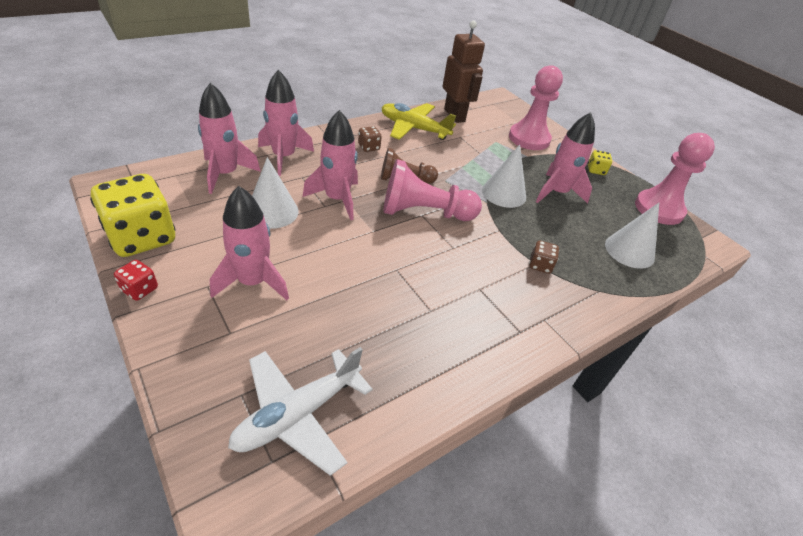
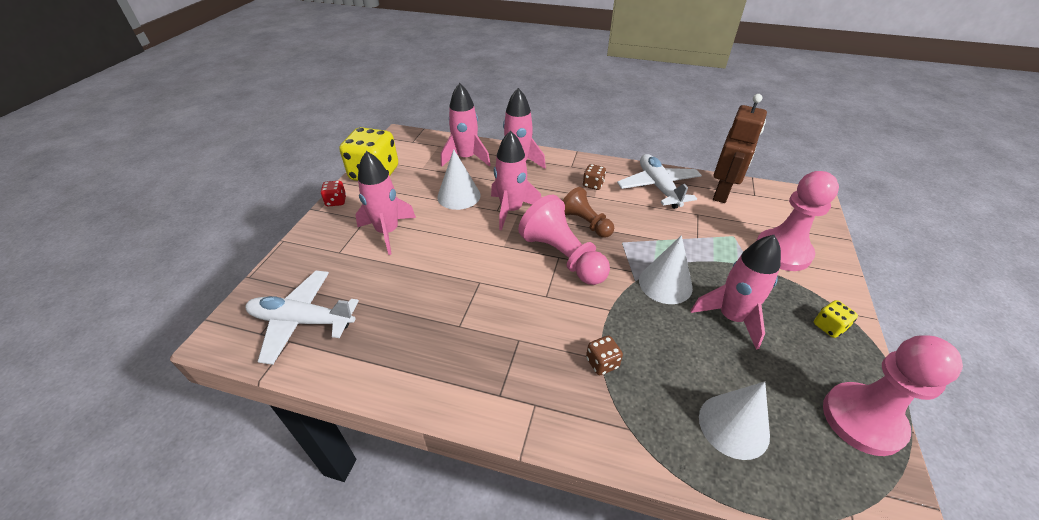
camera: 55 degrees right, 0 degrees up
yellow plane [382,103,456,140] -> white plane [617,154,702,209]

